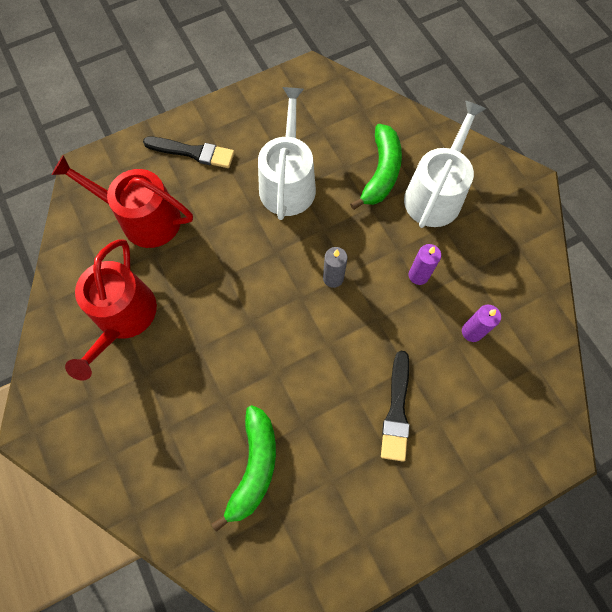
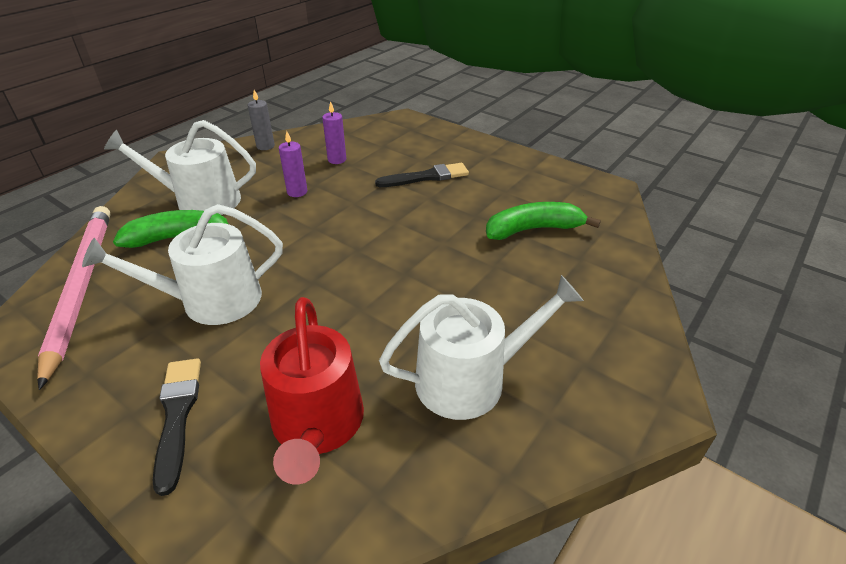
camera: 115 degrees left, 30 degrees down
red watering can [65,239,157,381] -> white watering can [379,275,584,420]
grey candle [323,247,348,288] -> grey candle moved to [247,90,275,150]
none -> pink pencil [37,206,110,390]

